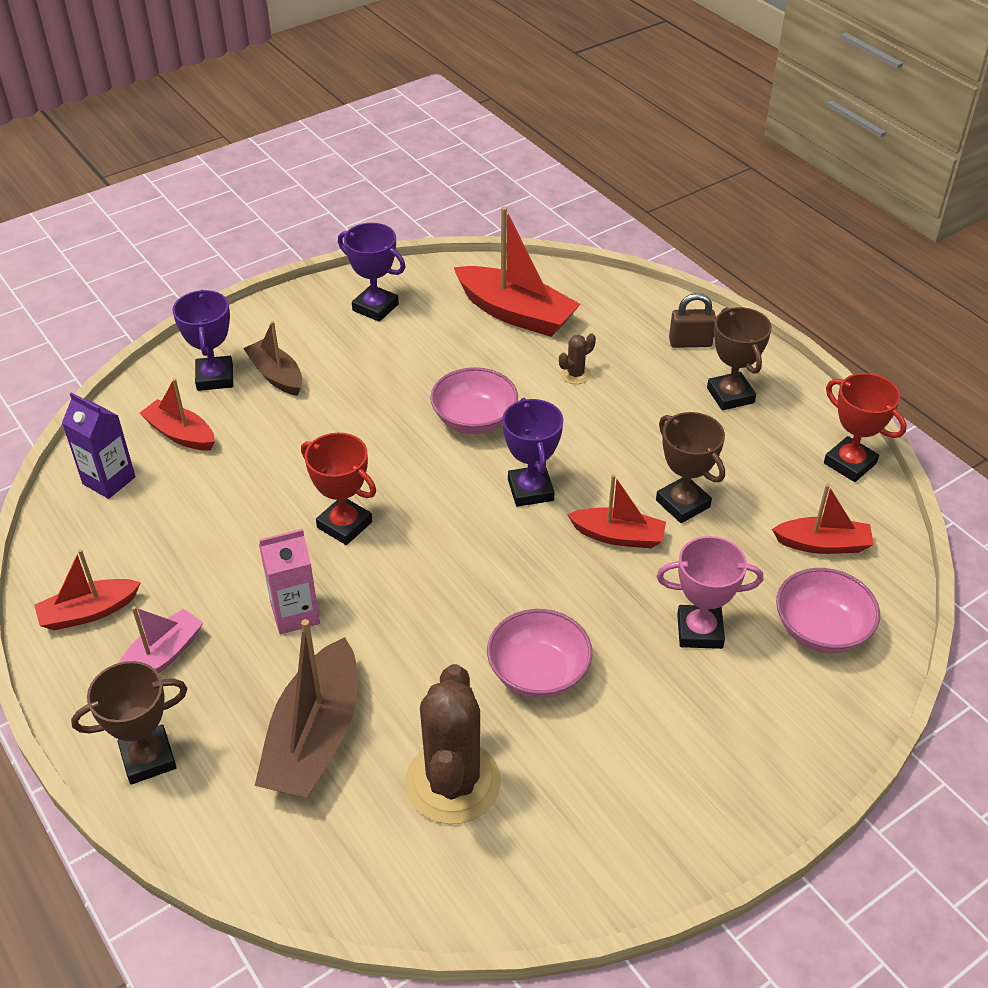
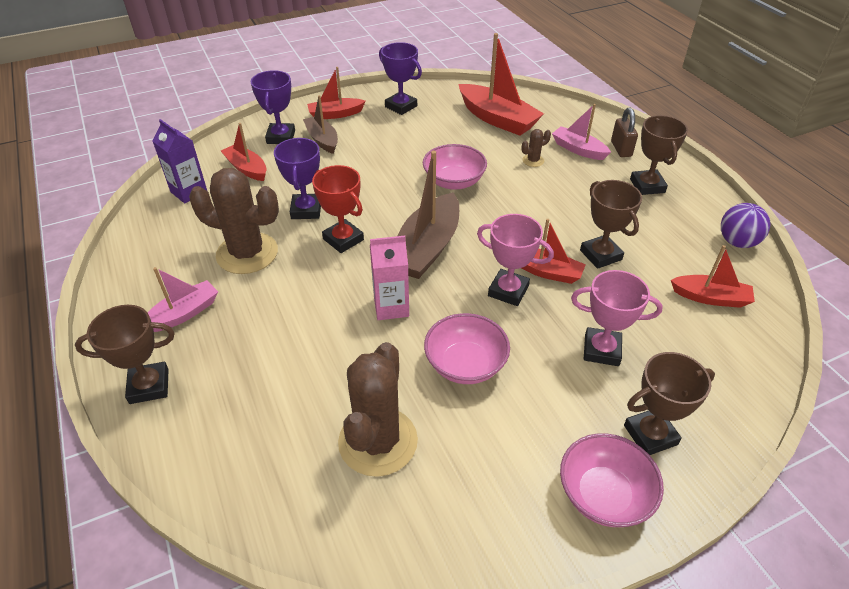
camera: 10 degrees right, 0 degrees up
red boat [34,549,141,631] -> red boat moved to [307,67,366,119]
brown boat [255,619,358,798] -> brown boat moved to [398,151,459,279]
pink carton [259,529,320,634] -> pink carton moved to [370,236,409,320]
purple trophy [502,398,563,507] -> purple trophy moved to [274,138,321,219]
brown padlock [669,293,716,348] -> brown padlock turned 75 degrees clockwise [611,107,638,157]
pink bowl [776,568,880,653] -> pink bowl moved to [560,433,664,527]
red trophy [824,373,907,482] -> purple ball [721,203,770,248]
none -> brown cactus [189,168,279,274]
none -> pink trophy [477,214,554,306]
none -> pink boat [552,104,611,160]
none -> brown trophy [624,352,715,455]

